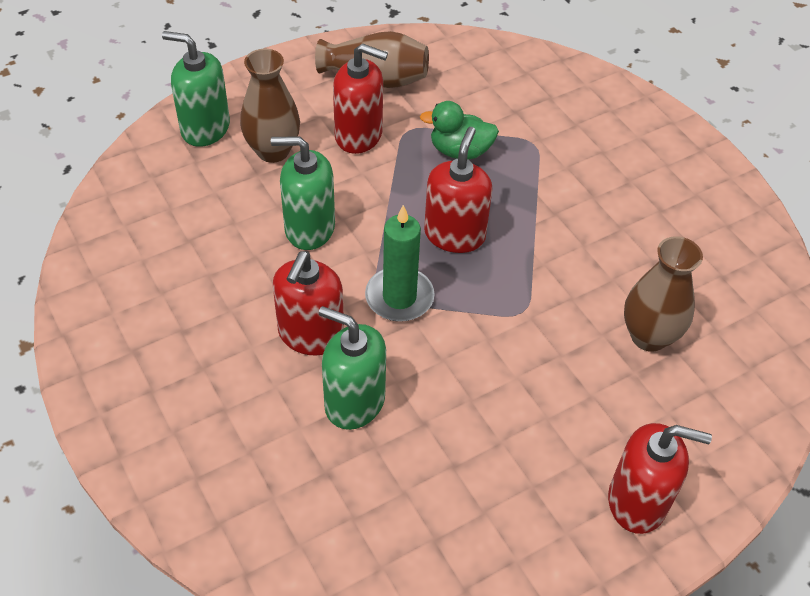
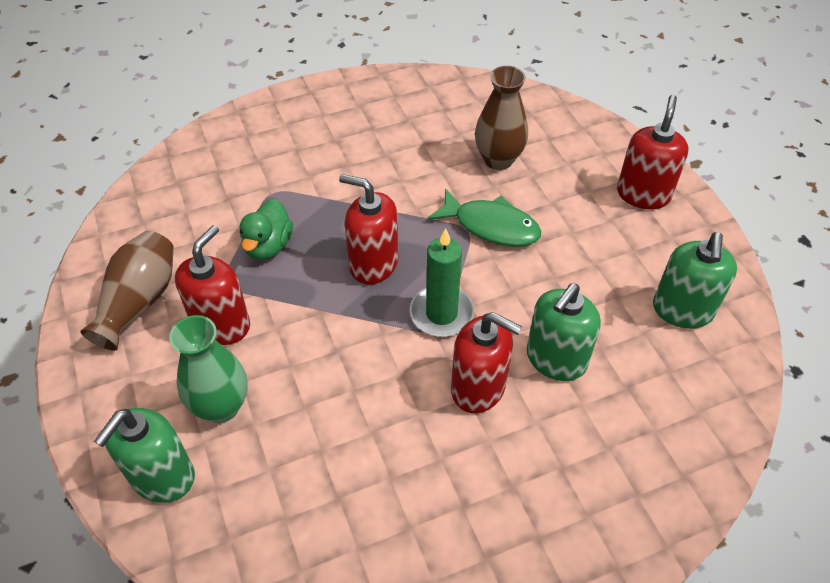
camera: 80 degrees left, 0 degrees up
brown vase [240,49,300,163] -> green vase [169,315,248,423]
green soap dispenser [271,136,335,250] -> green soap dispenser moved to [653,232,737,329]
none -> green fish [427,188,541,247]

